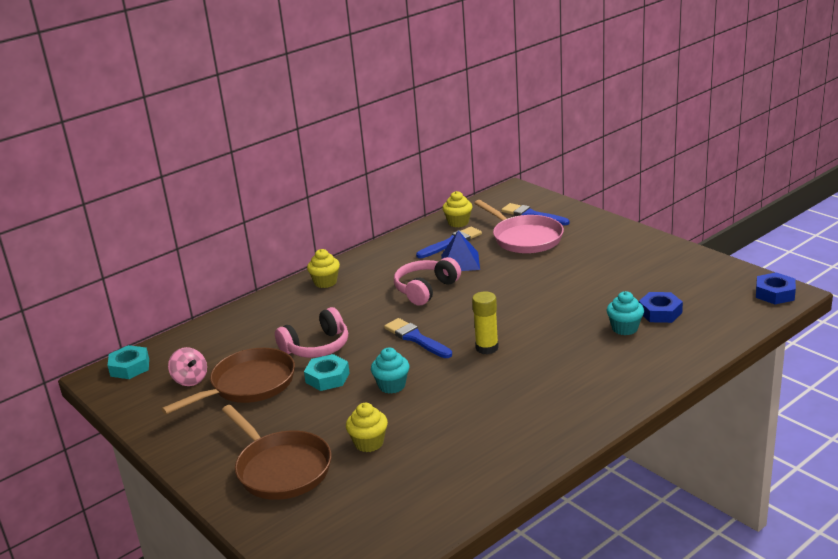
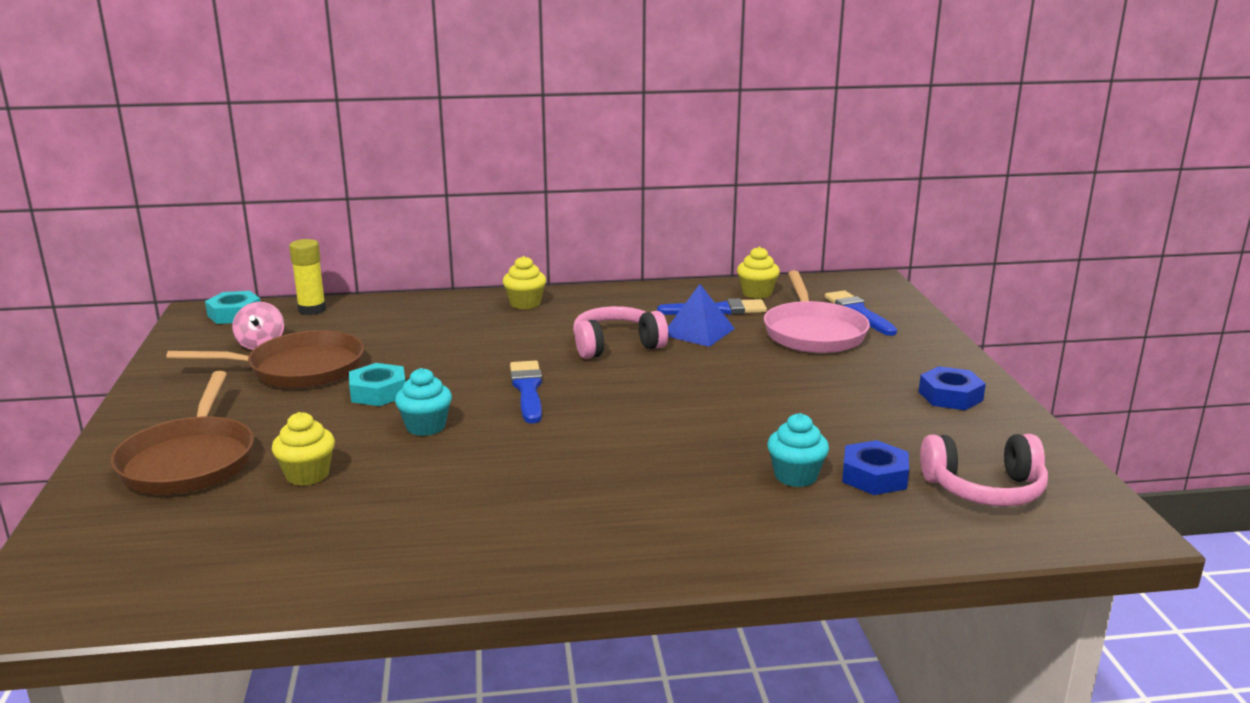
camera: 30 degrees right, 5 degrees down
pink headphones [275,307,348,358] -> pink headphones moved to [920,434,1048,507]
yellow glue stick [472,291,499,354] -> yellow glue stick moved to [289,239,326,315]
blue nut [756,272,796,304] -> blue nut moved to [919,366,986,410]

